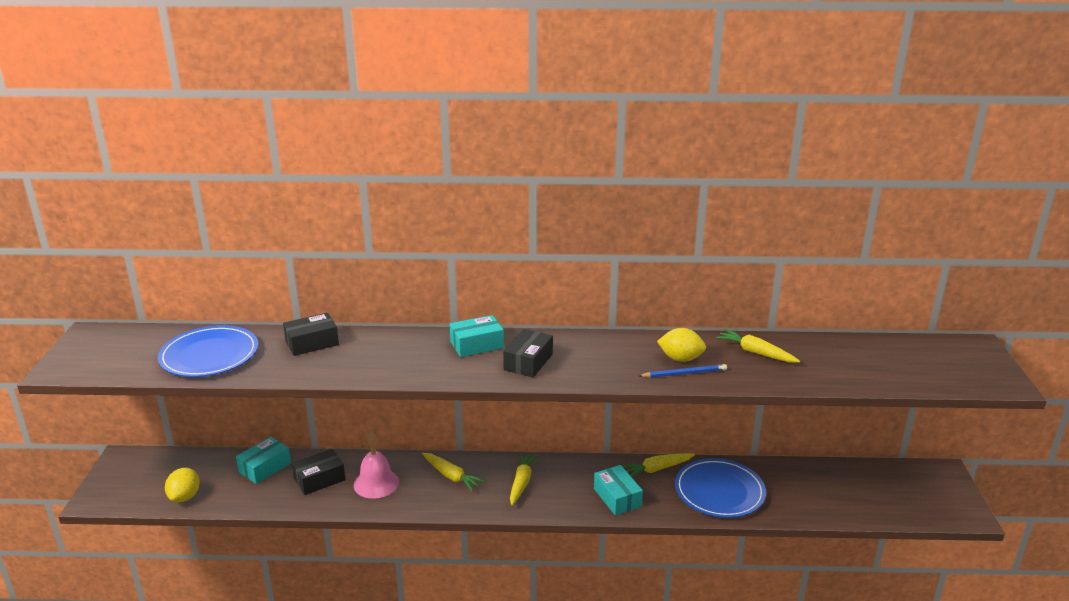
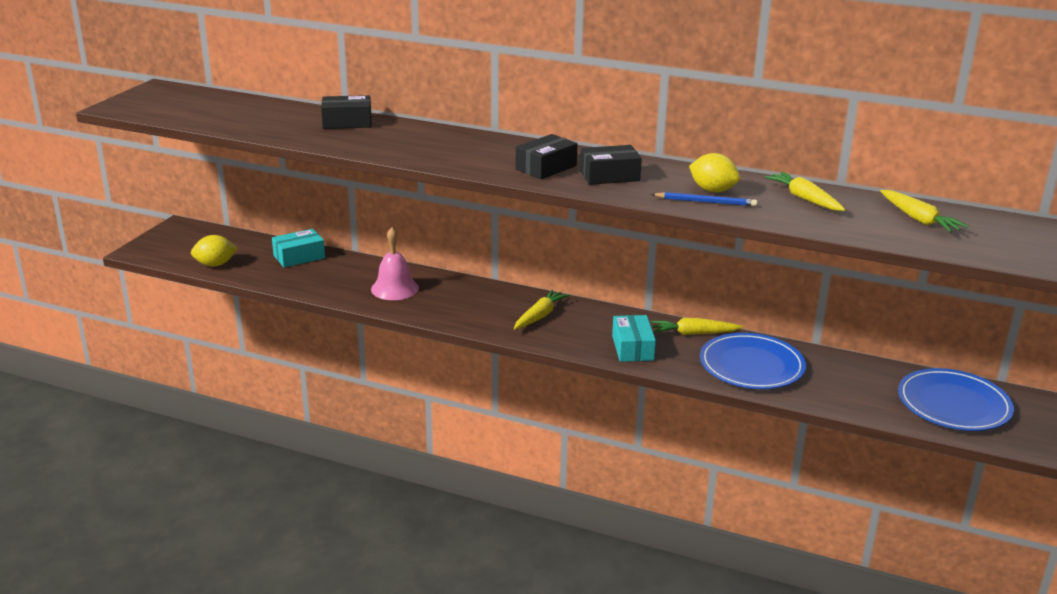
camera: 20 degrees right, 0 degrees up
blue plate [158,325,258,377] -> blue plate moved to [898,368,1014,431]
yellow lemon [165,468,200,502] -> yellow lemon turned 45 degrees clockwise [191,235,238,266]
black box [292,449,345,495] -> black box moved to [580,145,642,185]
yellow carrot [422,453,485,491] -> yellow carrot moved to [880,190,969,233]
turquoise box [450,315,504,357] -> none

